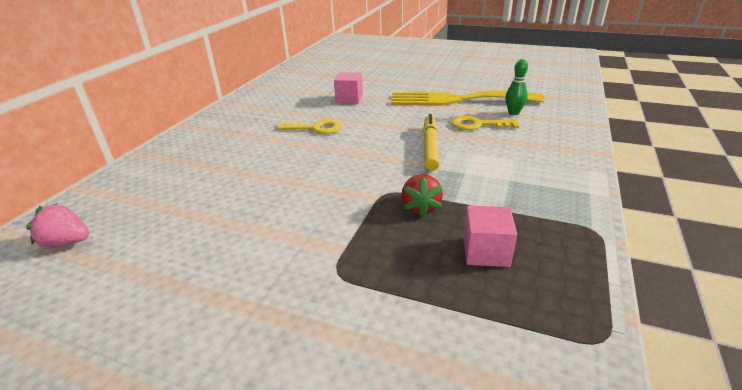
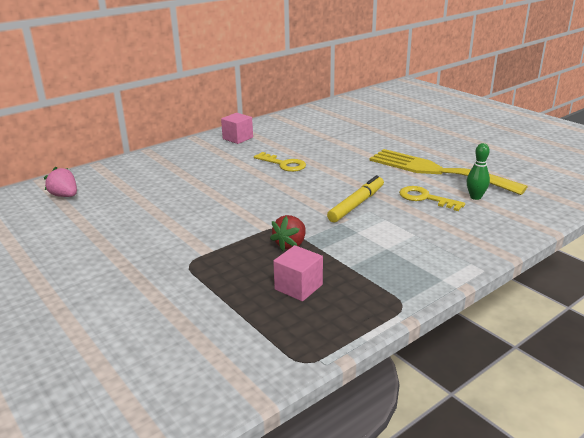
camera: 30 degrees right, 5 degrees down
pink cube [334,72,363,104] -> pink cube moved to [221,113,253,144]

